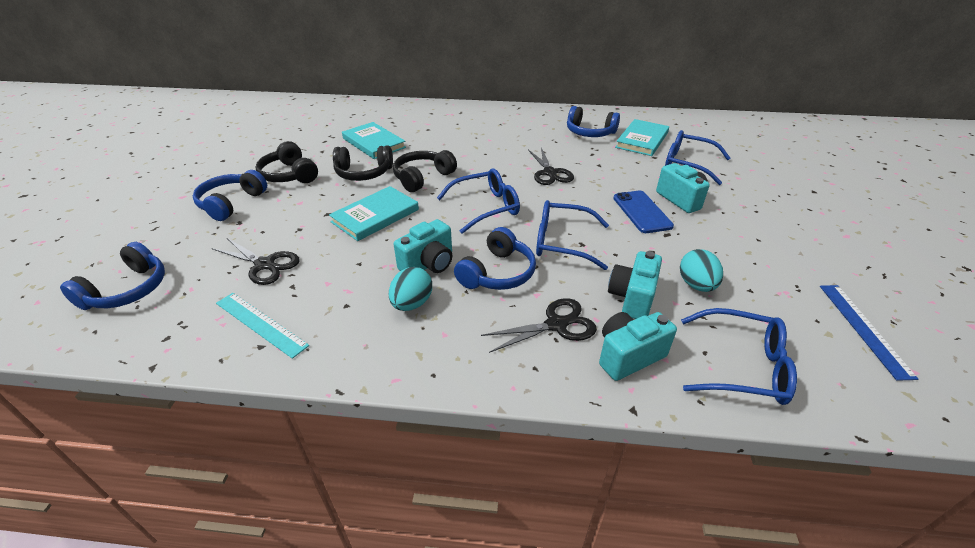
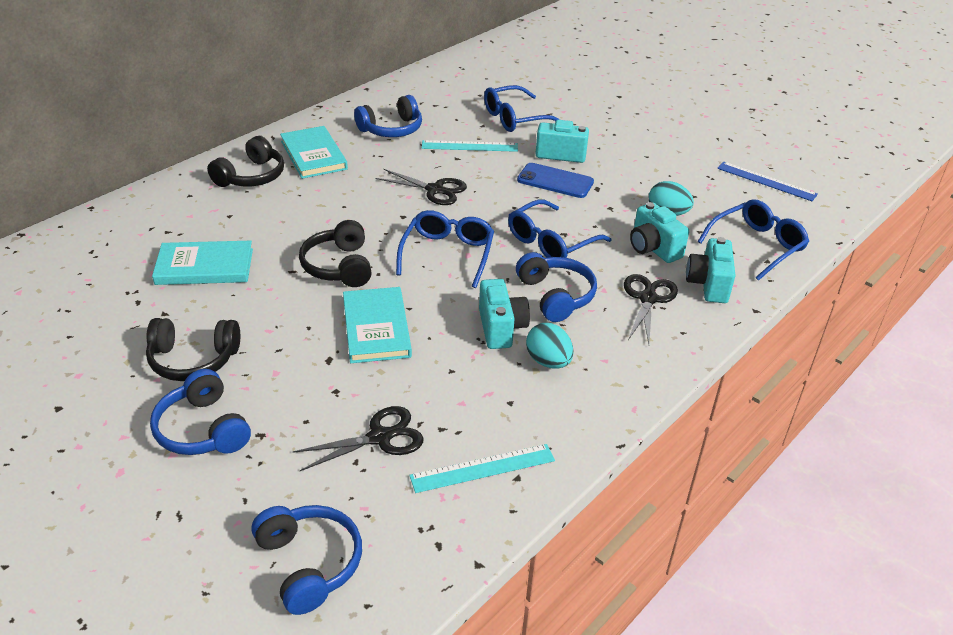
camera: 55 degrees left, 0 degrees up
black headphones [333,146,393,181] -> black headphones moved to [207,136,284,187]
turquoise book [615,119,669,156] -> turquoise book moved to [280,126,348,179]
none -> turquoise ruler [422,140,518,152]

